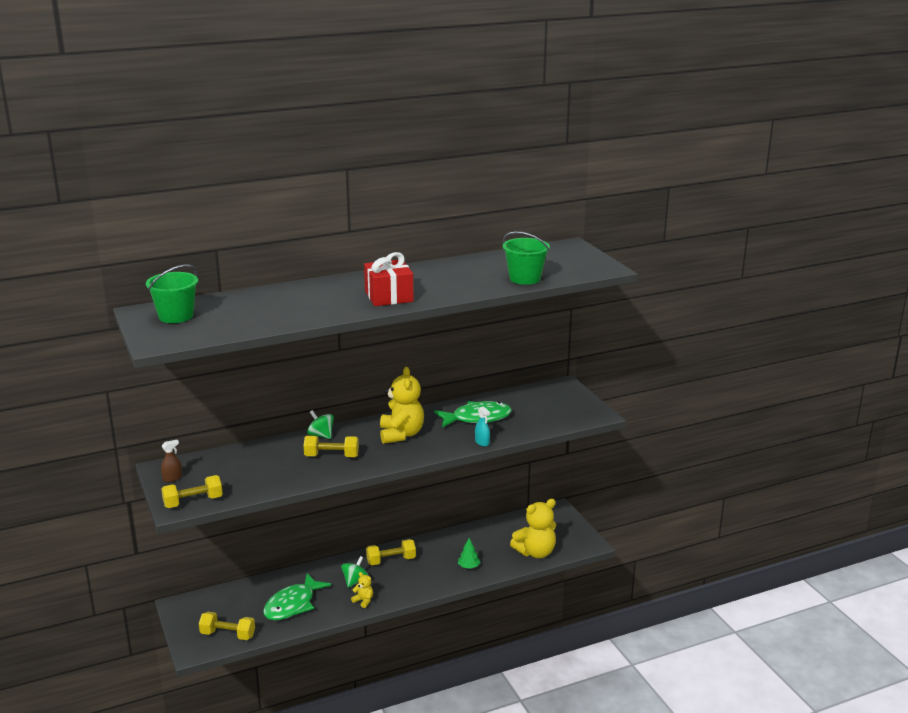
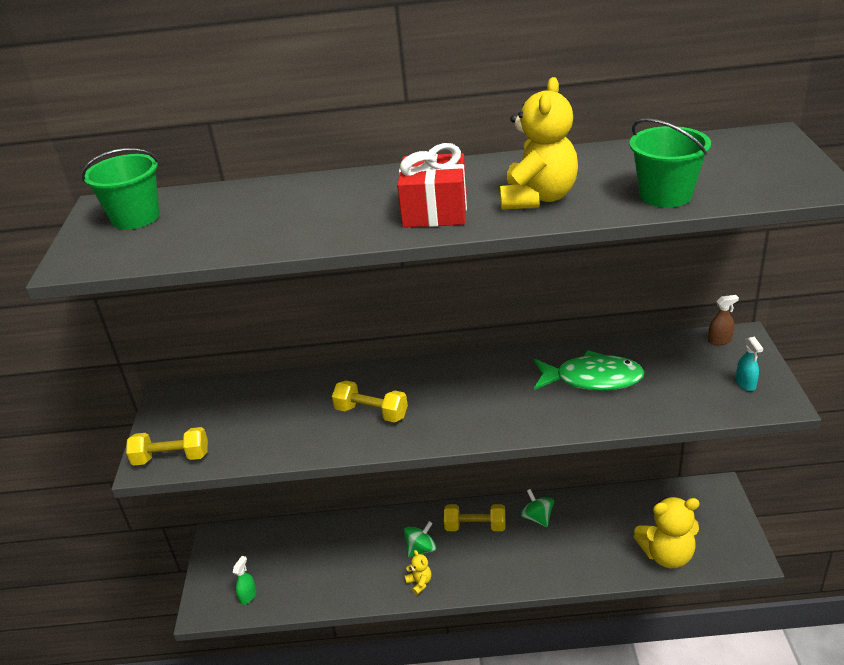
camera: 25 degrees right, 10 degrees up
brown spray bottle [161,440,182,482] -> brown spray bottle moved to [708,295,739,345]
yellow dumbbell [199,612,255,640] -> green spray bottle [233,556,257,605]
green fish [263,573,331,620] -> none
green spinning top [307,410,334,439] -> green spinning top moved to [521,489,554,527]
yellow teddy bear [380,367,424,444] -> yellow teddy bear moved to [500,77,578,210]
green tree [458,538,480,569] -> none
turquoise spray bottle [475,406,490,446] -> turquoise spray bottle moved to [736,337,763,391]

